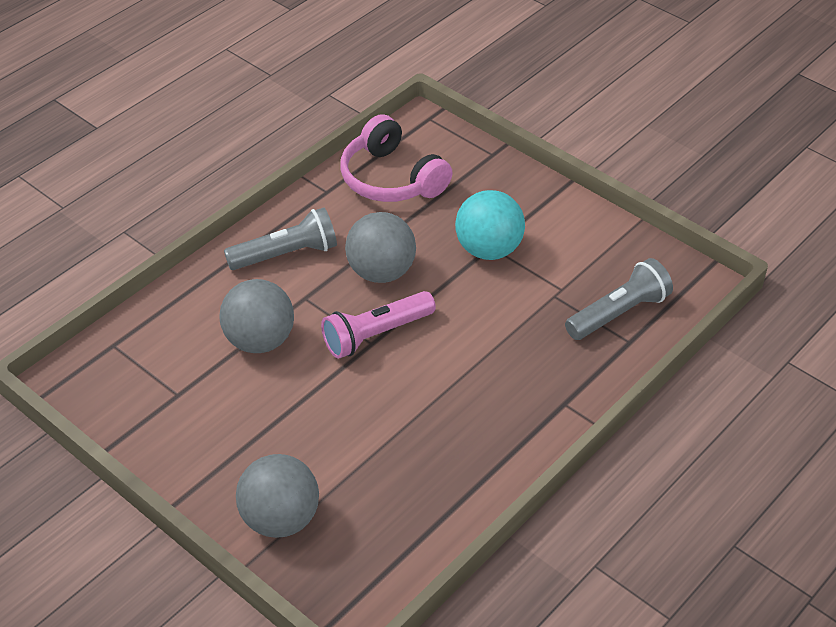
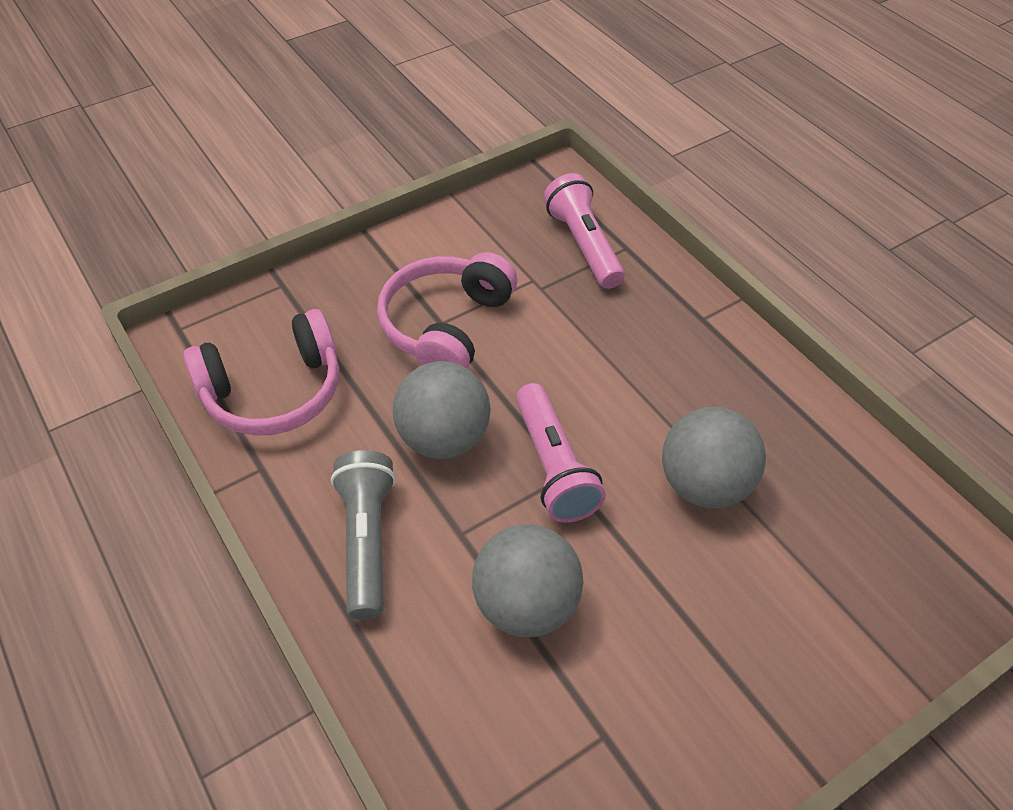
camera: 75 degrees left, 5 degrees up
grey ball [236,454,319,538] -> grey ball moved to [662,407,766,508]
turquoise ball [455,190,525,260] -> pink headphones [377,252,517,369]
grey flashlight [565,258,673,340] -> pink flashlight [543,173,625,289]

